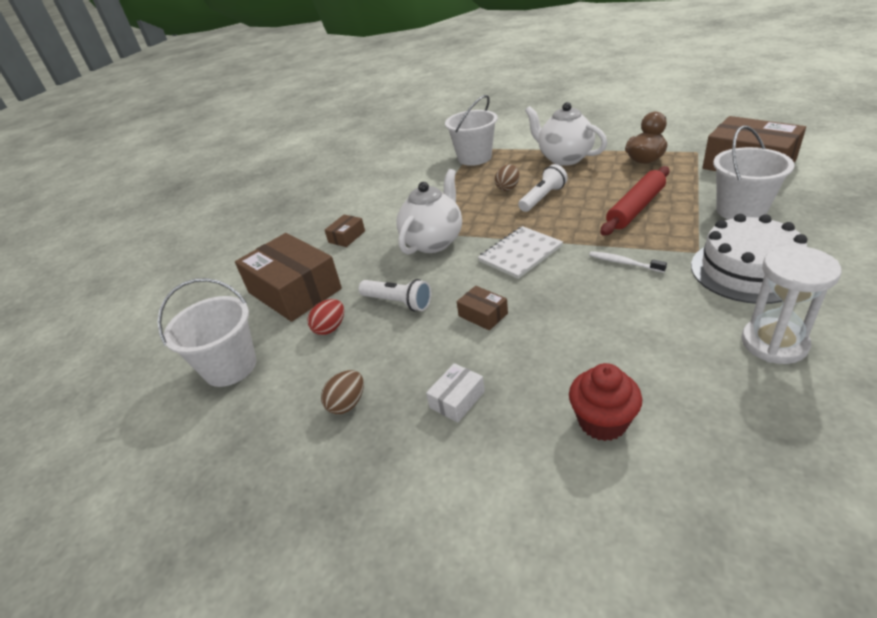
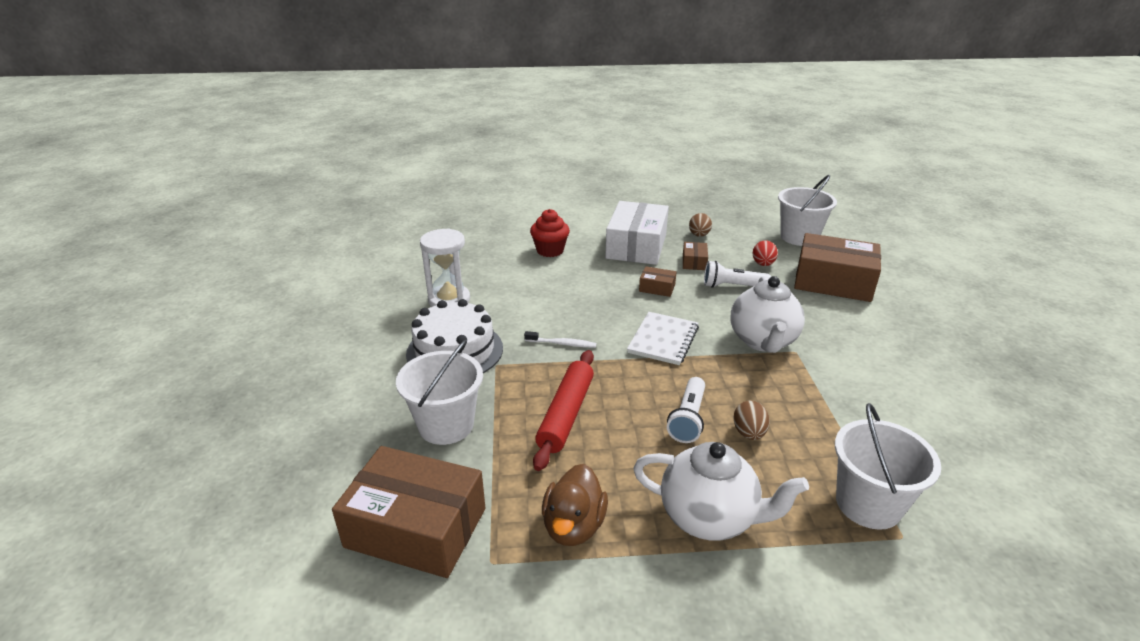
camera: 150 degrees right, 5 degrees down
brown box [325,215,365,247] -> brown box moved to [683,242,708,270]
white box [426,363,485,423] -> white box [605,201,669,265], size x2.29

